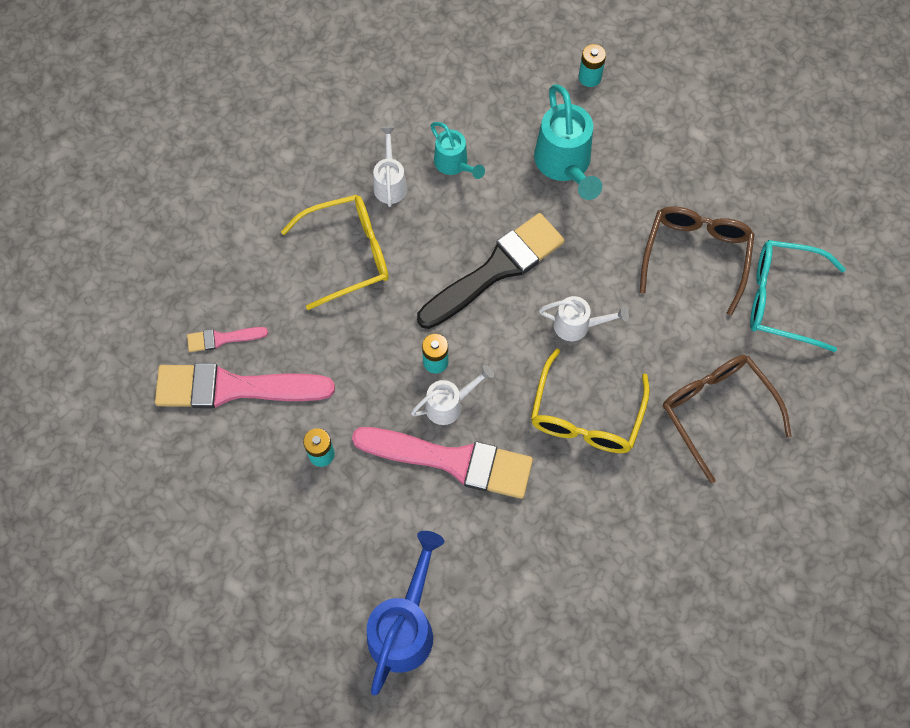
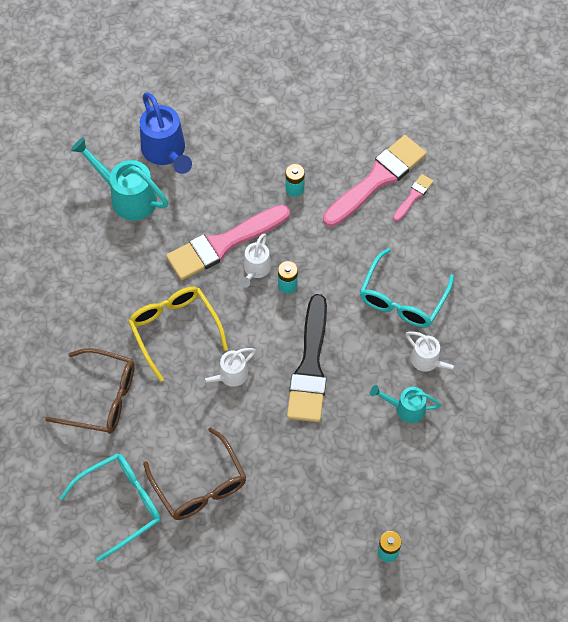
camera: 135 degrees right, 5 degrees down
yellow glasses [281,195,389,310] -> turquoise glasses [360,248,454,327]
turquoise watering can [534,84,602,200] -> turquoise watering can moved to [71,137,168,220]

